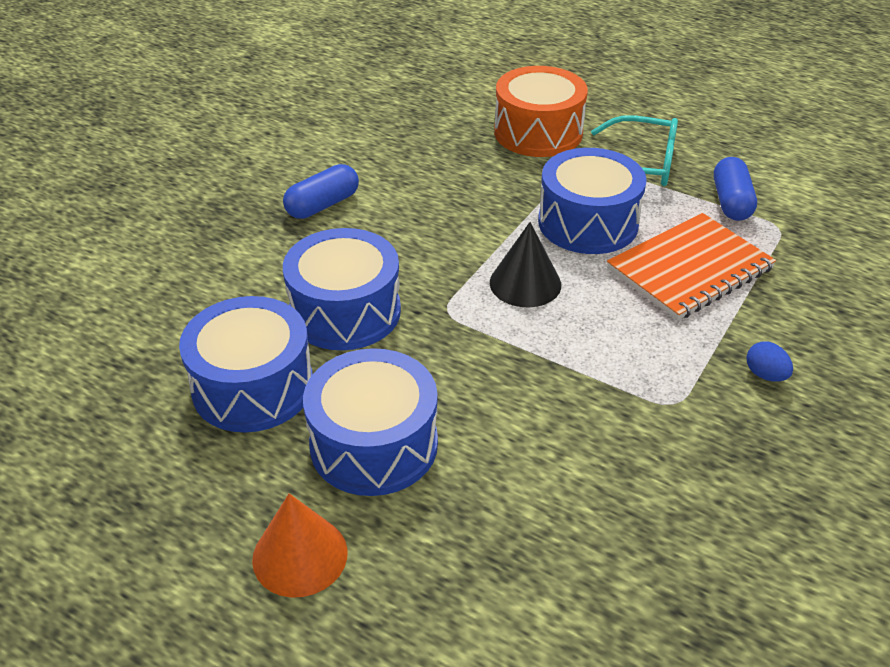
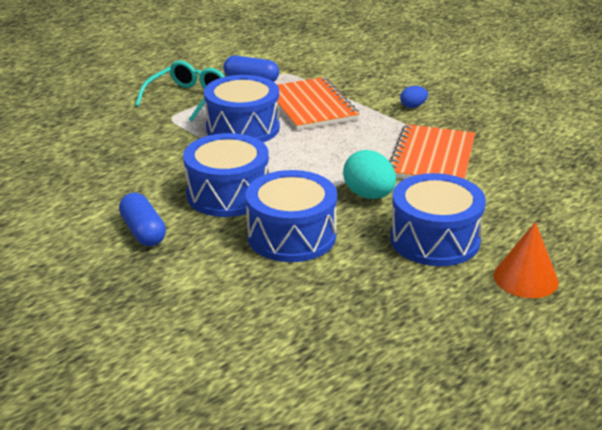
camera: 75 degrees left, 10 degrees down
blue drum [179,296,313,433] -> blue drum moved to [183,133,269,217]
black cone [490,222,561,307] -> none
orange drum [494,66,588,157] -> none
none -> turquoise egg [343,150,396,199]
none -> orange notebook [389,124,475,179]

